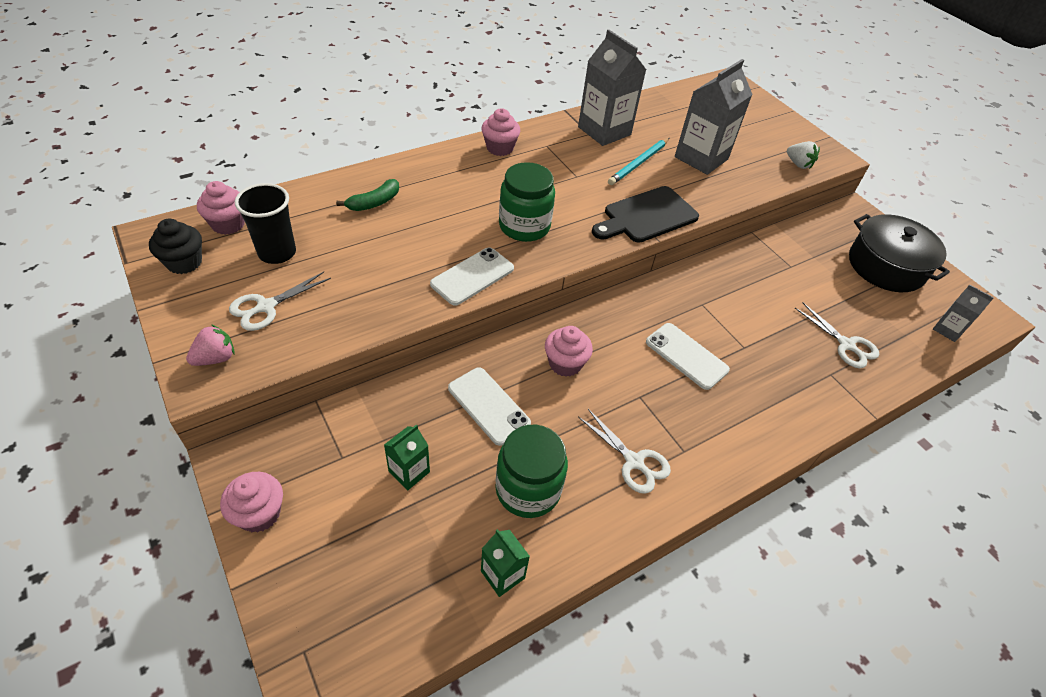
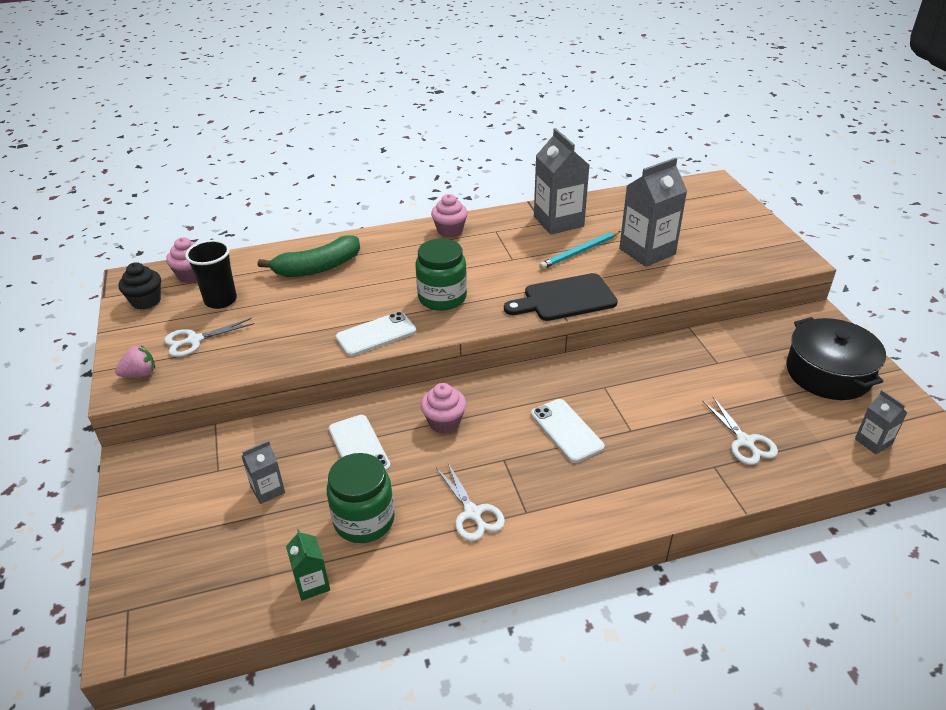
camera: 20 degrees right, 10 degrees down
pink cupcake [220,472,283,533] -> none
green banana [336,179,399,211] -> green banana [258,235,360,277], size x1.70
green carton [384,424,430,490] -> grey carton [242,440,285,504]
white strawberry [787,141,820,169] -> none

